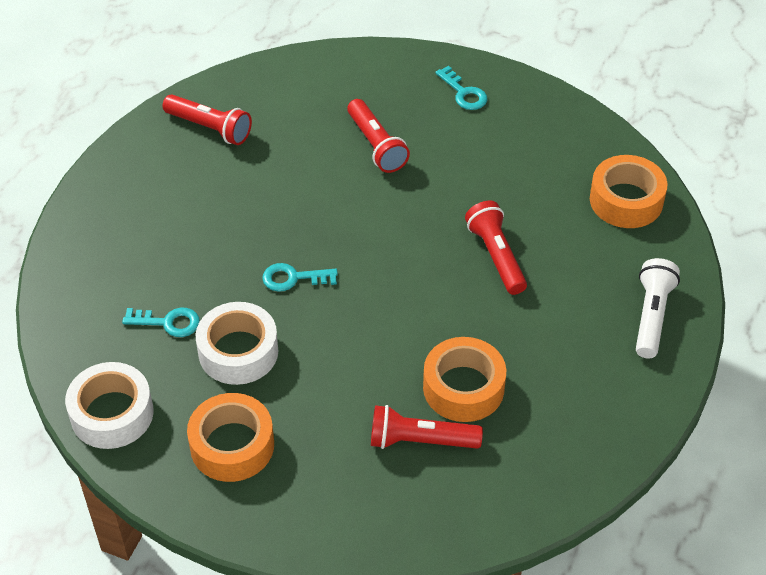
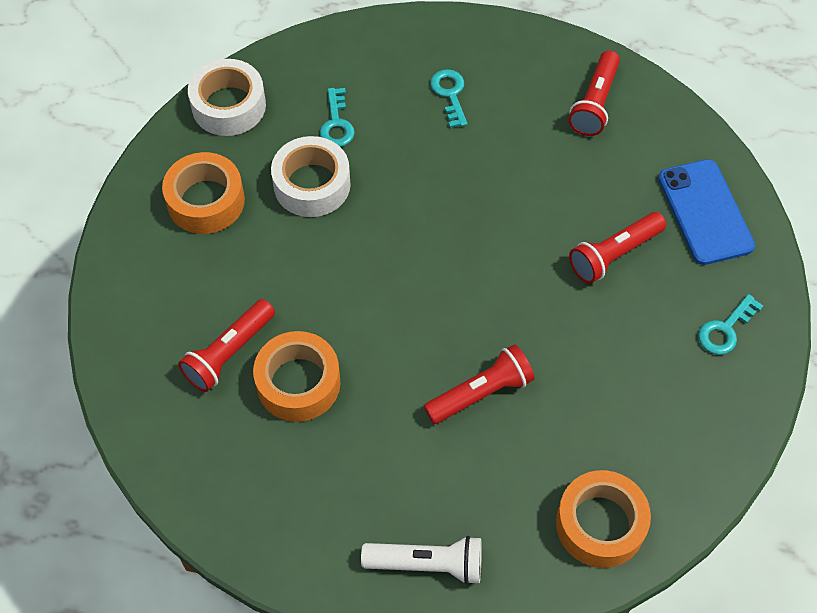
camera: 80 degrees right, 10 degrees up
turquoise key [262,263,338,292] -> turquoise key moved to [430,69,467,128]
red flashlight [371,405,483,449] -> red flashlight turned 135 degrees counterclockwise [178,299,275,392]
none -> blue phone [658,159,755,265]

